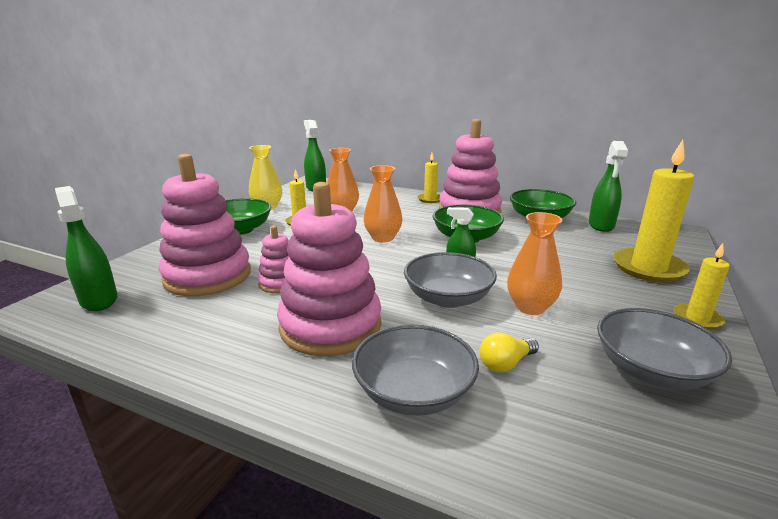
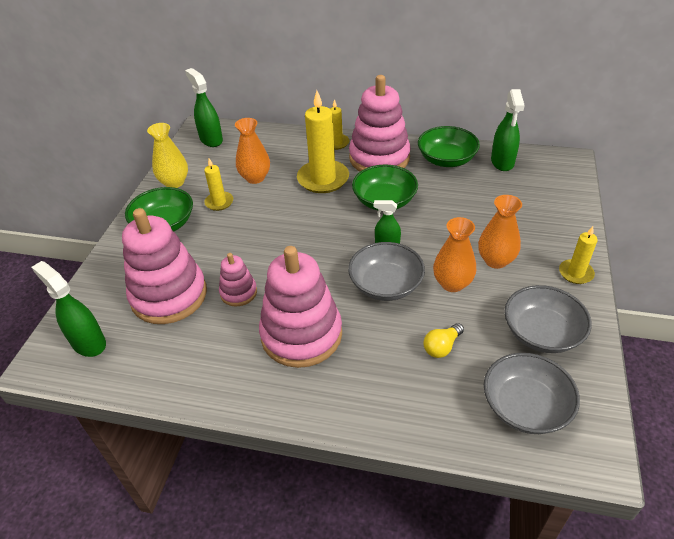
camera: 10 degrees left, 20 degrees up
grey bowl [352,324,479,416] -> grey bowl moved to [484,353,580,434]
orange vase [364,165,403,242] -> orange vase moved to [478,195,522,269]
yellow candle [613,140,694,282] -> yellow candle moved to [297,91,349,193]

